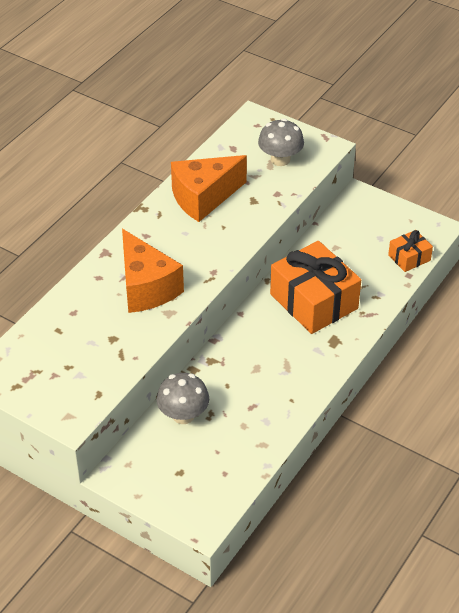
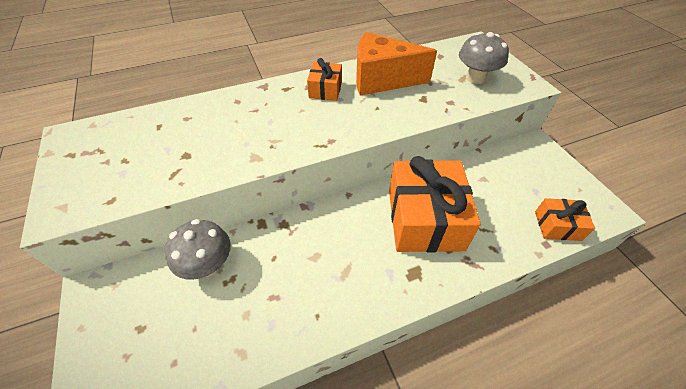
camera: 35 degrees right, 5 degrees up
orange cheese [122,229,184,313] -> none
none -> orange gift [307,58,342,101]

